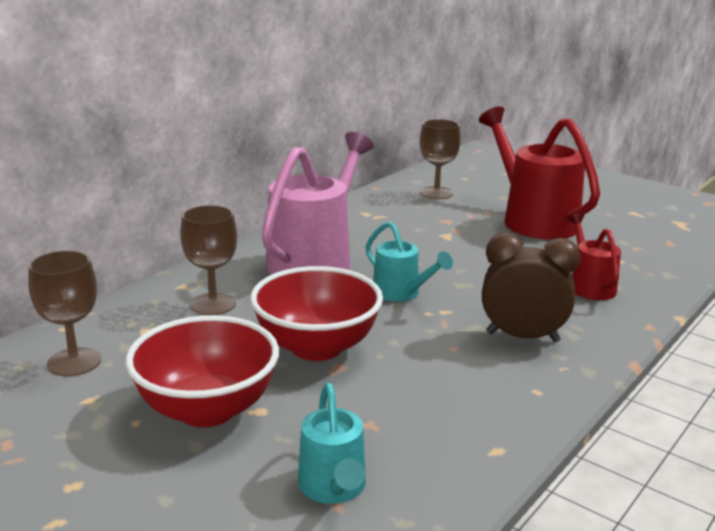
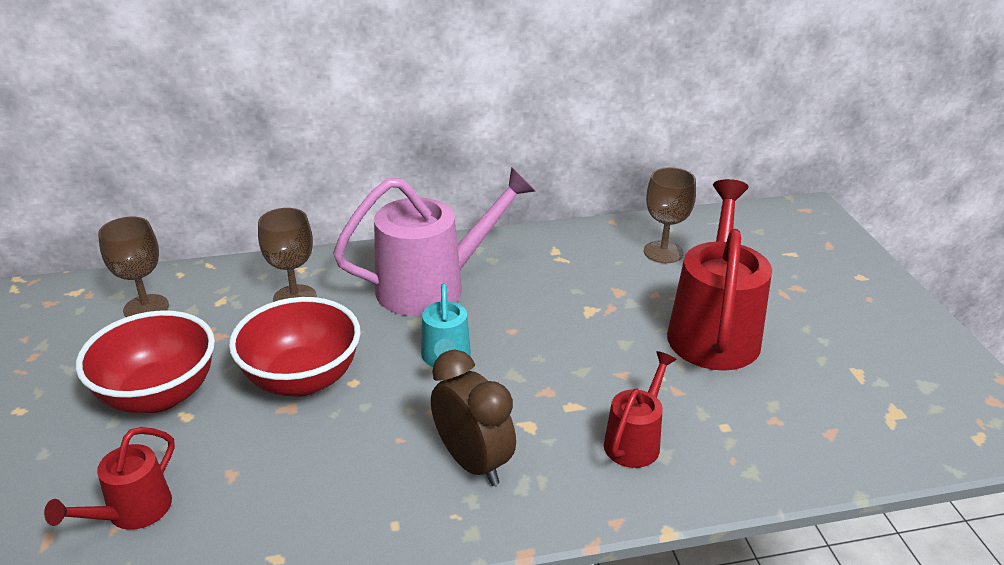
camera: 40 degrees right, 10 degrees up
turquoise watering can [298,383,366,504] -> red watering can [44,427,175,530]

